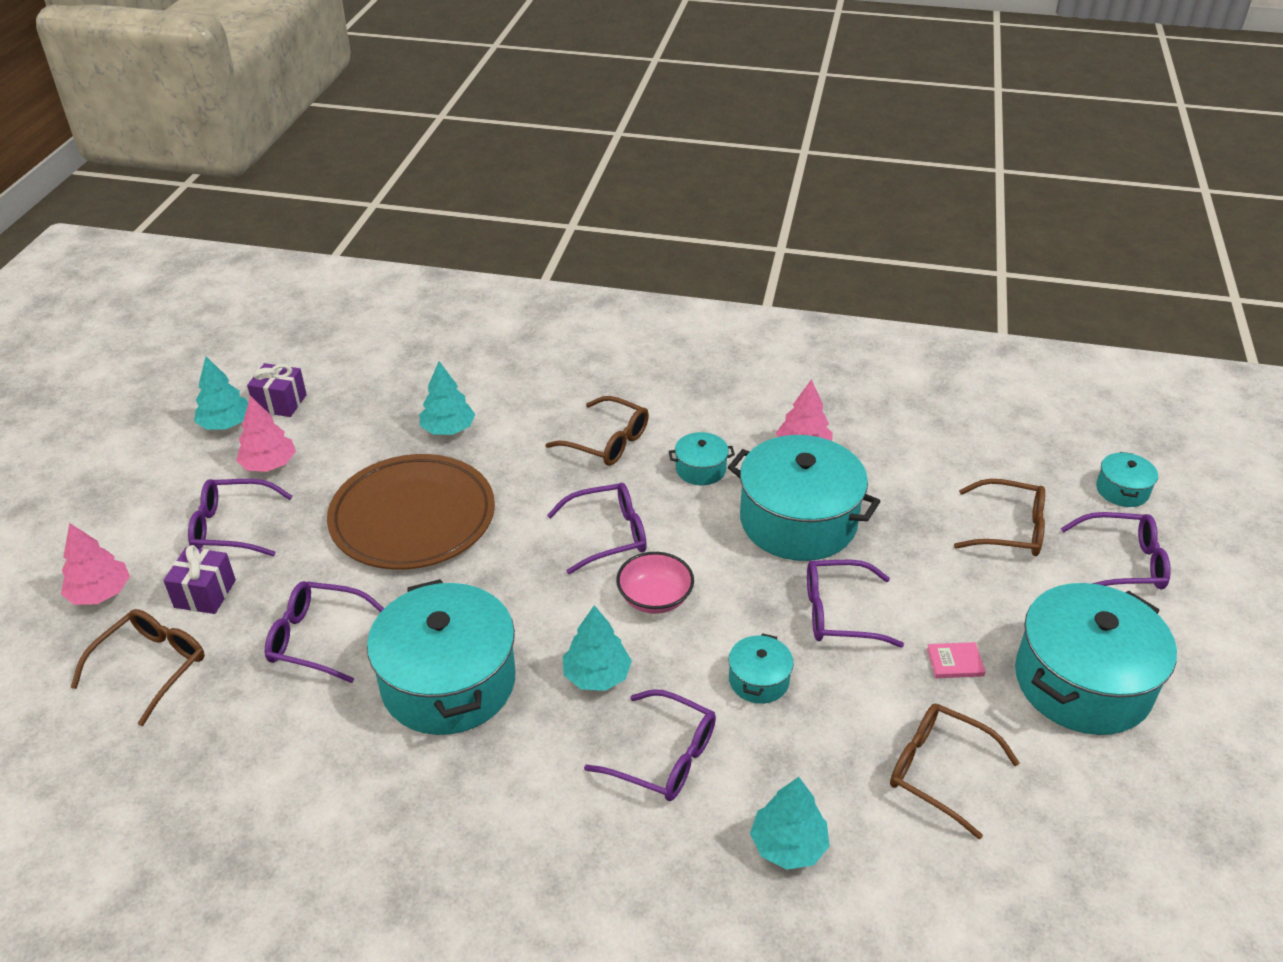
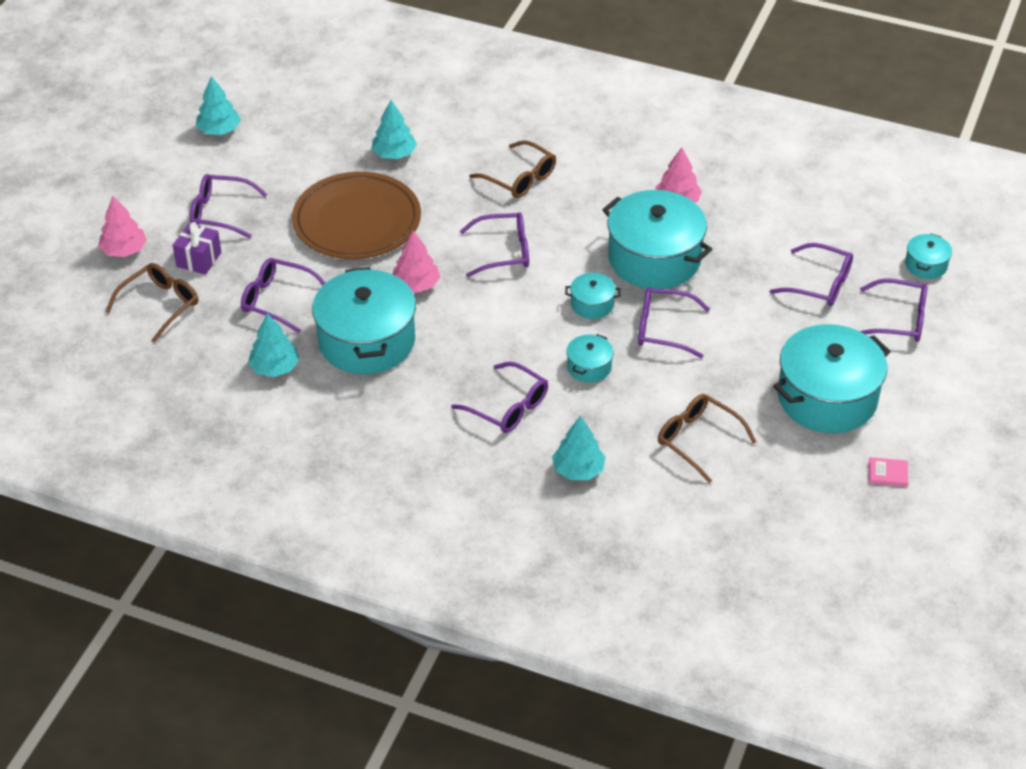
camera: 10 degrees right, 5 degrees up
pink tree [236,396,296,472] -> pink tree moved to [393,230,440,293]
purple gift [247,363,307,417] -> none
turquoise tree [563,605,632,691] -> turquoise tree moved to [248,313,299,377]
pink bowl [616,552,694,614] -> none
turquoise pot [669,432,735,485] -> turquoise pot moved to [565,273,621,319]
pink book [927,642,986,678] -> pink book moved to [868,457,908,487]
brown glasses [954,479,1045,556] -> purple glasses [770,243,853,306]

